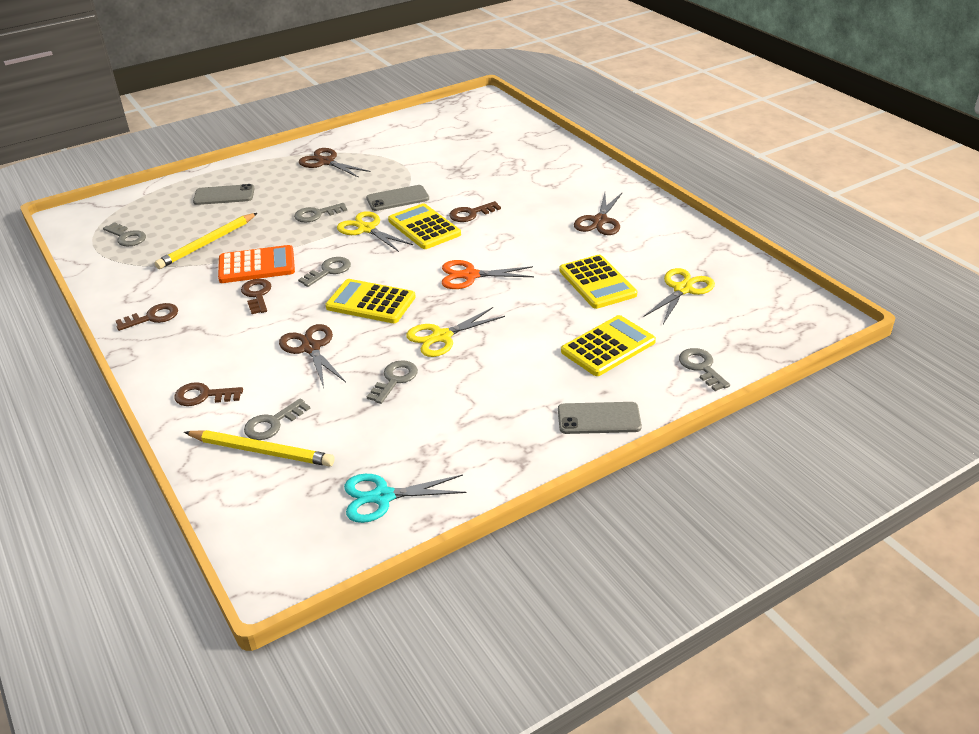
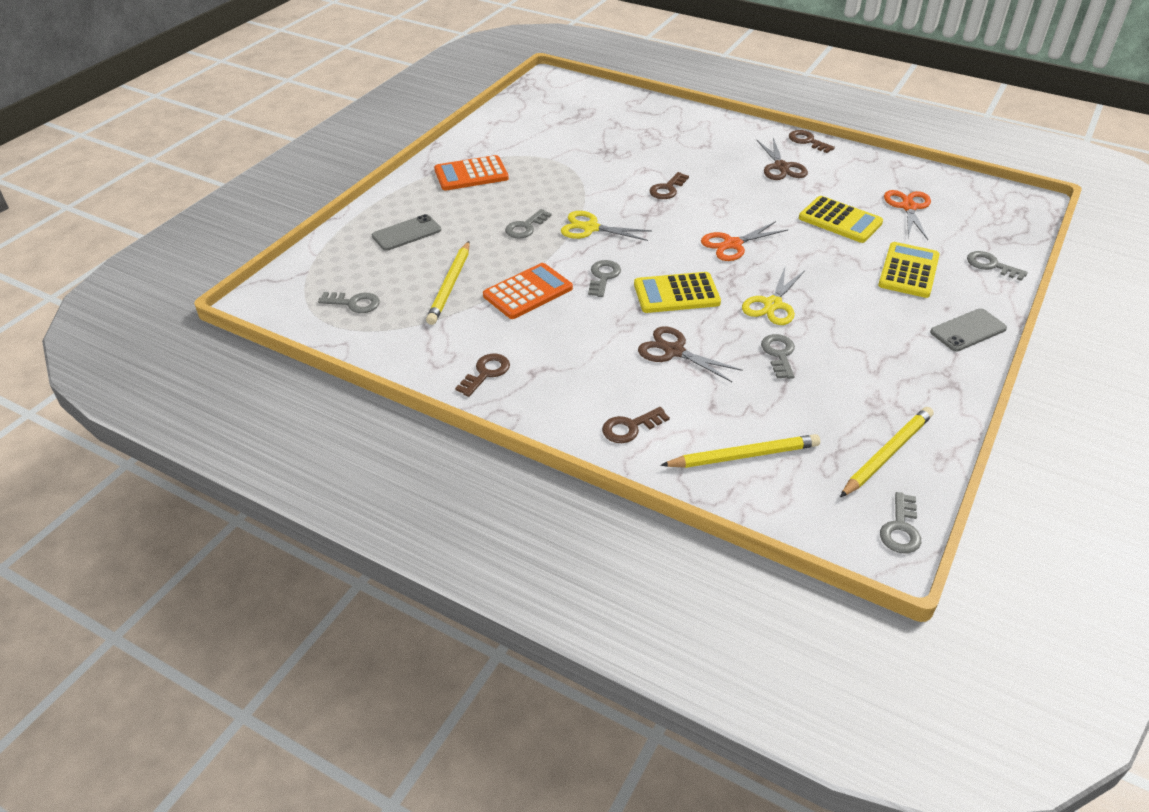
camera: 30 degrees left, 5 degrees up
brown key [241,279,271,314] -> brown key moved to [789,130,835,153]
grey key [244,398,310,440] -> grey key moved to [880,492,921,554]
brown scissors [299,148,371,178] -> orange calculator [434,155,509,190]
turquoise scissors [344,474,467,523] -> yellow pencil [840,407,934,497]
grey phone [366,185,429,211] -> none
yellow calculator [388,203,461,249] -> none
yellow scissors [644,268,715,324] -> orange scissors [884,190,931,240]

